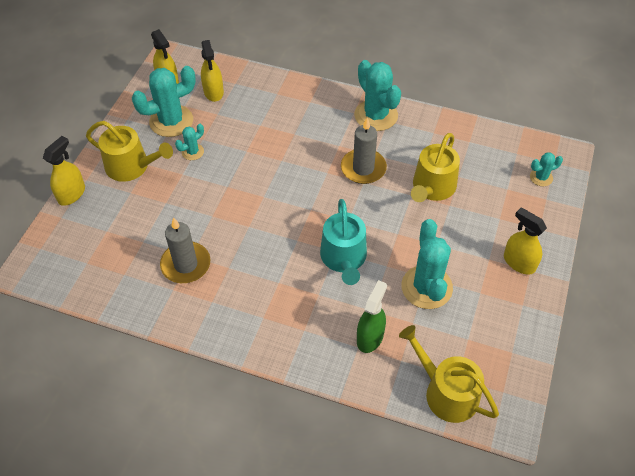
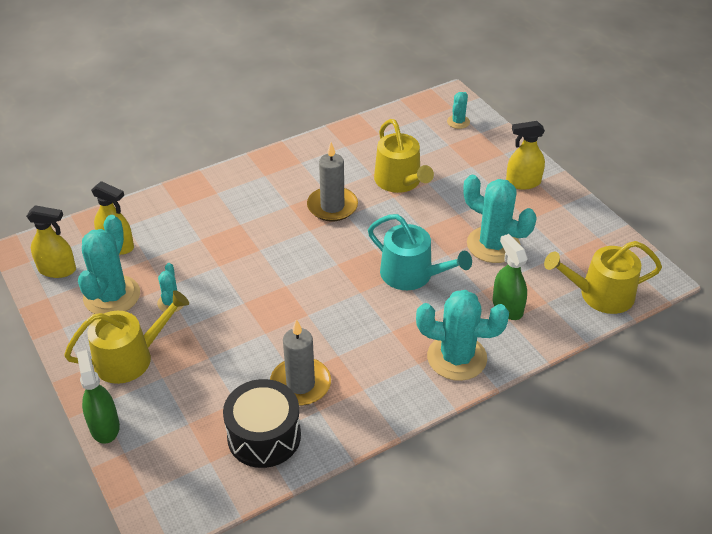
camera: 50 degrees left, 10 degrees down
yellow spray bottle [43,136,85,206] -> green spray bottle [77,350,120,444]
turquoise cactus [354,60,401,131] -> turquoise cactus moved to [416,290,509,381]
none -> black drum [223,379,301,468]

